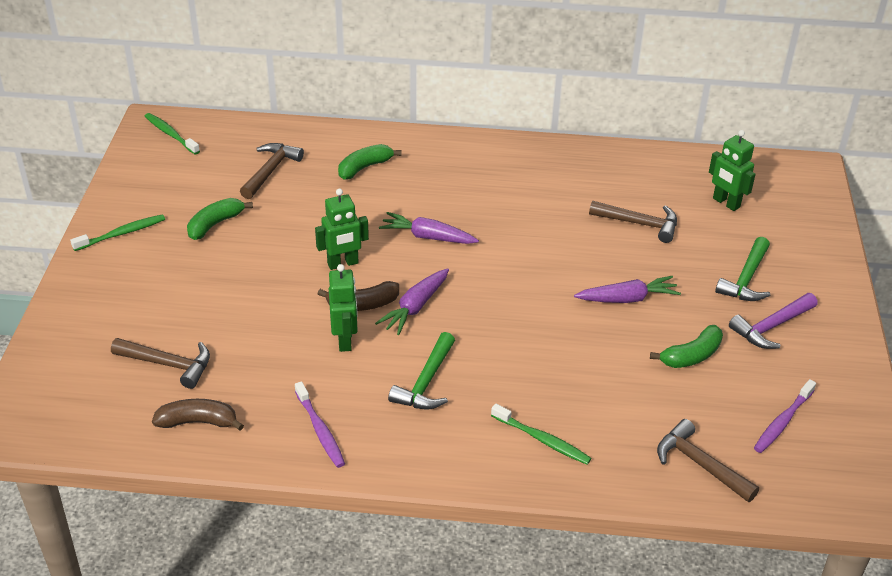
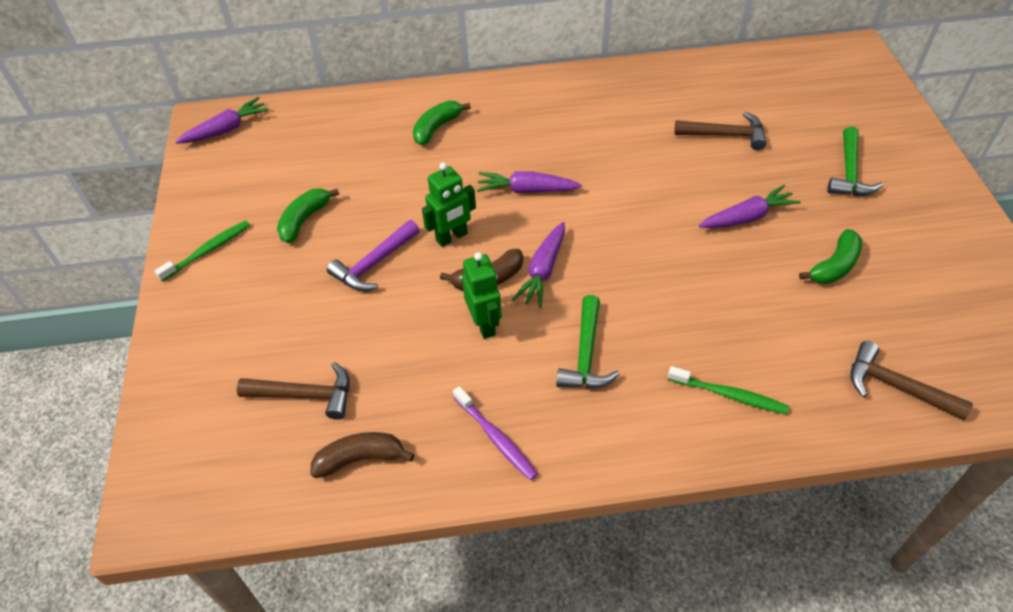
camera: 10 degrees left, 10 degrees up
green toothbrush [145,113,200,155] -> purple carrot [175,97,270,144]
brown hammer [240,143,304,199] -> none
green robot [709,130,756,211] -> none
purple hammer [729,293,818,349] -> purple hammer moved to [327,220,420,291]
purple toothbrush [754,379,816,453] -> none

